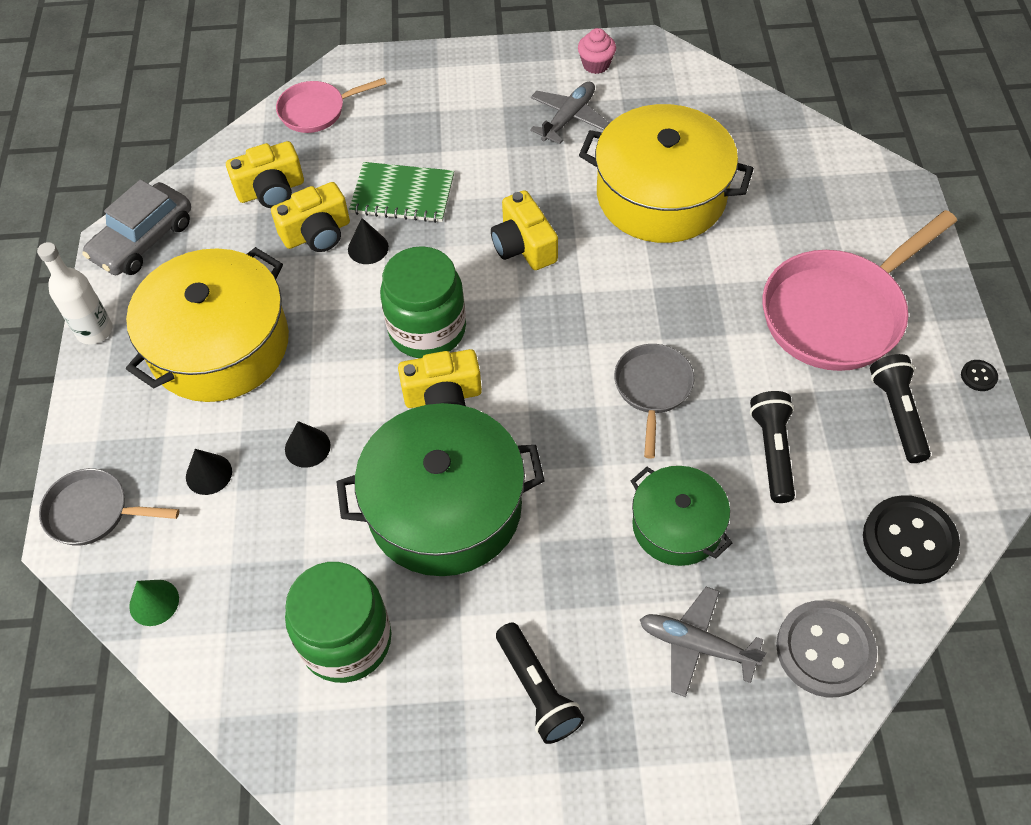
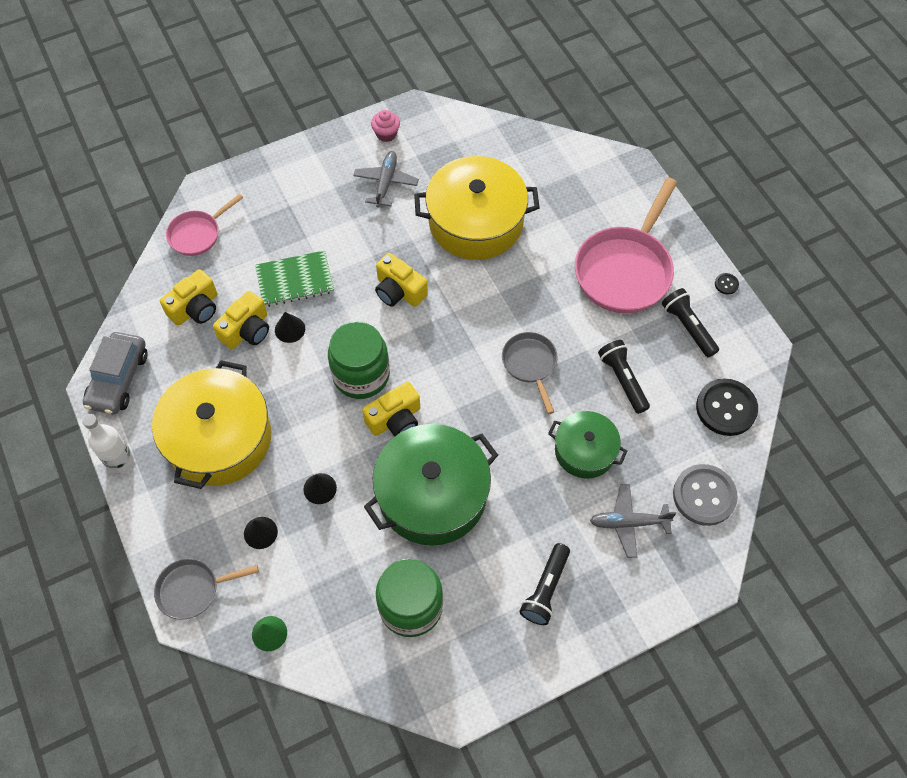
camera: 25 degrees left, 5 degrees up
black flashlight [496,623,584,744] -> black flashlight turned 75 degrees clockwise [519,543,570,625]

